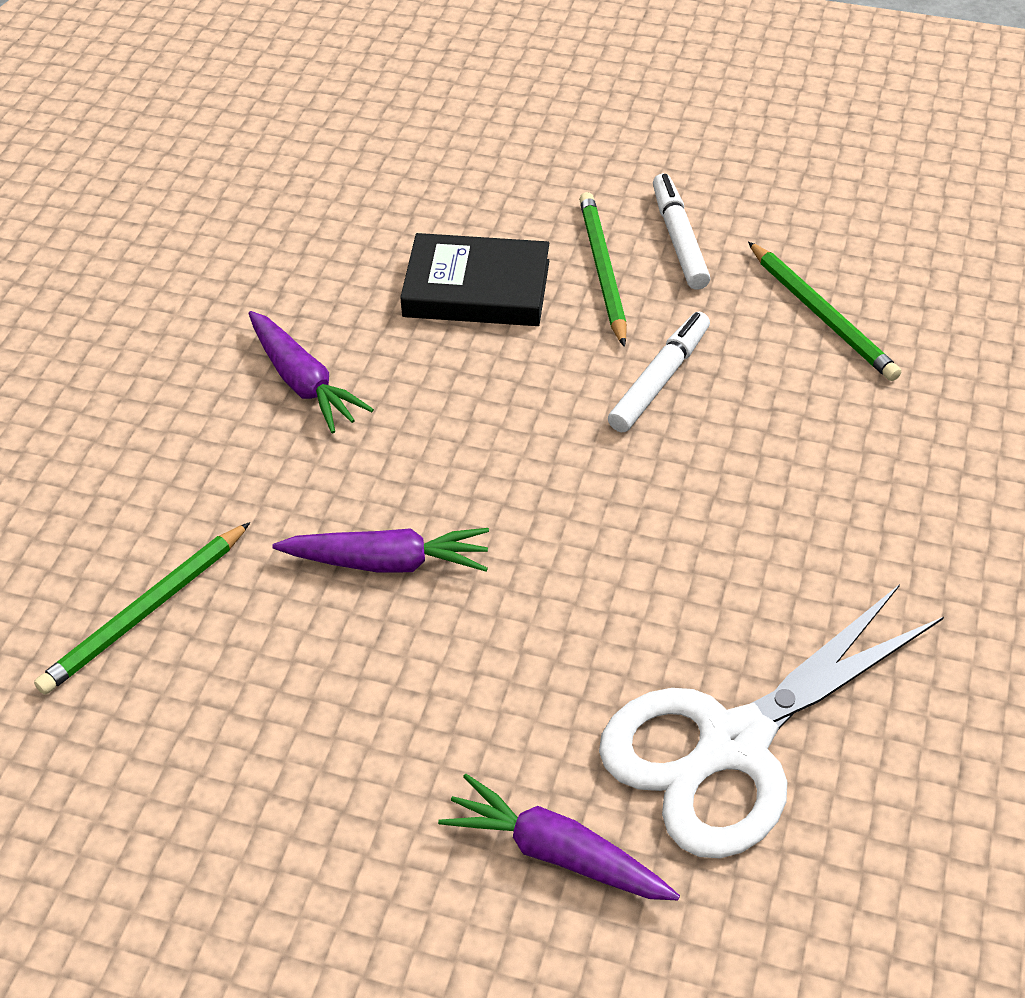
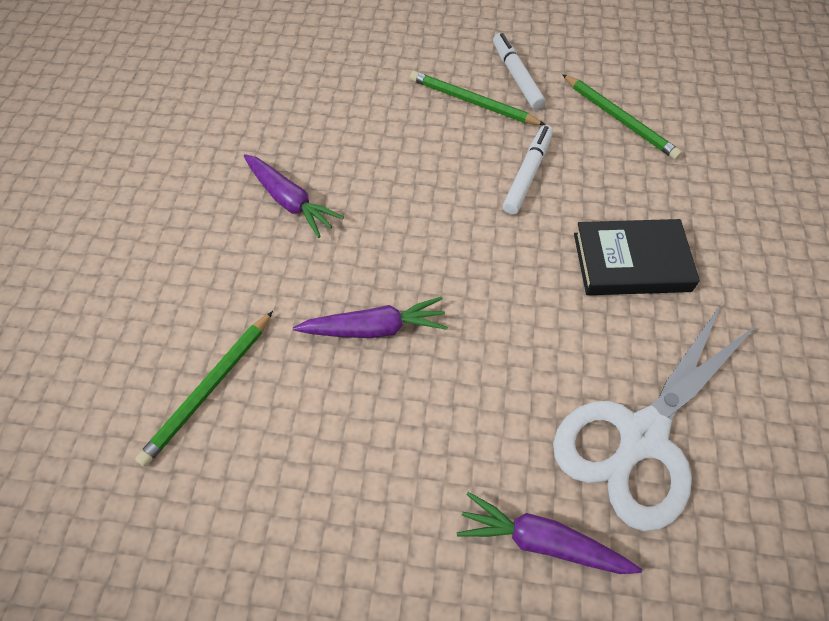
camera: 10 degrees left, 10 degrees up
black book [400,233,549,326] -> black book moved to [574,219,700,295]
green pencil [579,192,627,347] -> green pencil turned 45 degrees counterclockwise [410,71,545,125]

